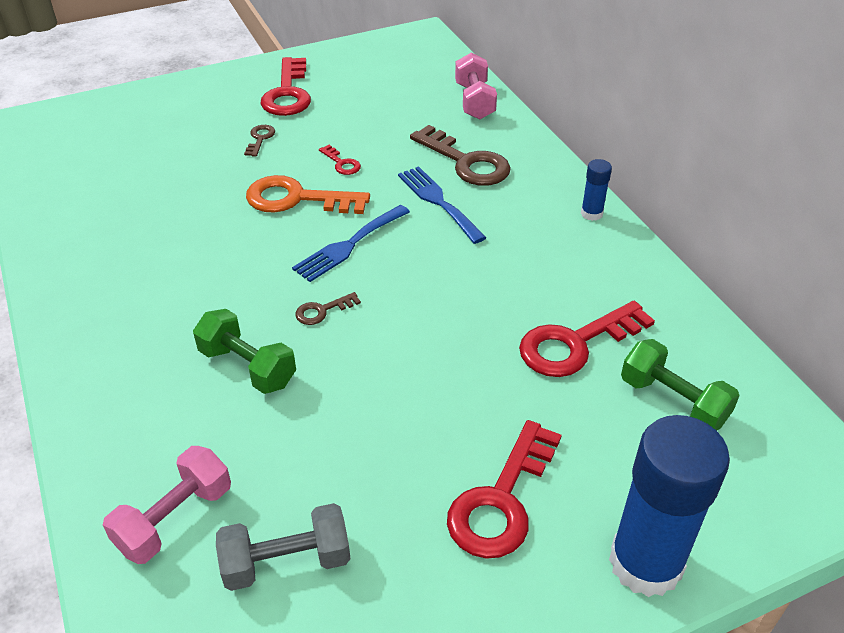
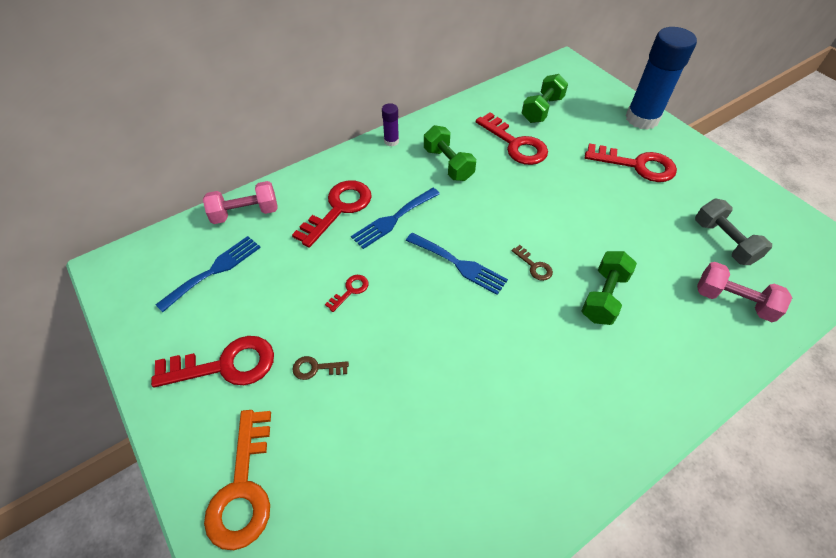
camera: 100 degrees left, 10 degrees up
orange key [246,175,370,214] -> orange key moved to [204,410,271,550]
brown key [410,125,511,186] -> red key [292,181,372,248]
blue glue stick [581,159,612,221] -> purple glue stick [382,103,399,146]
none -> blue fork [155,236,261,312]
none -> green dumbbell [424,125,476,181]

